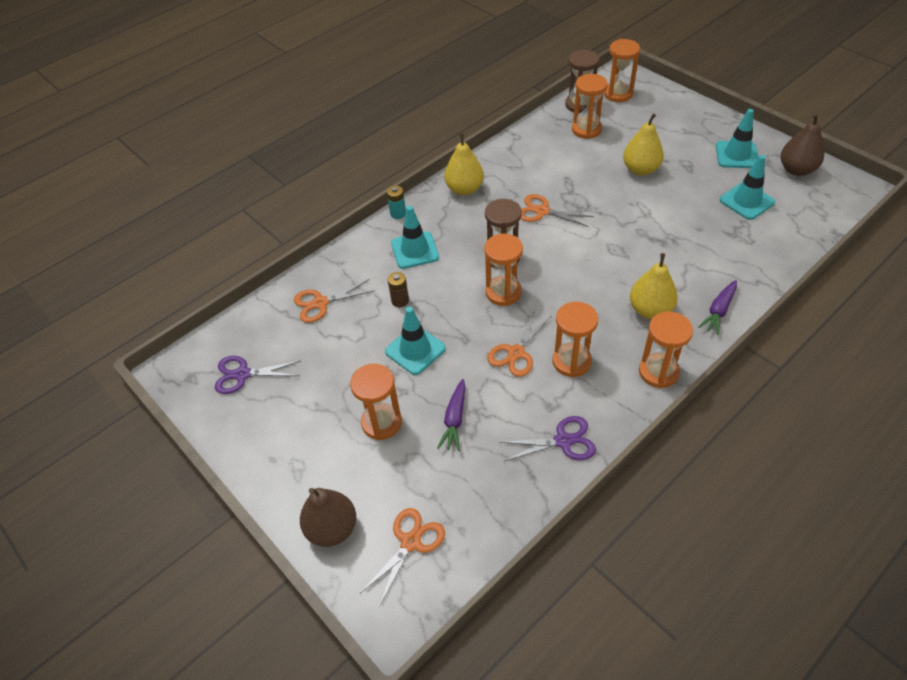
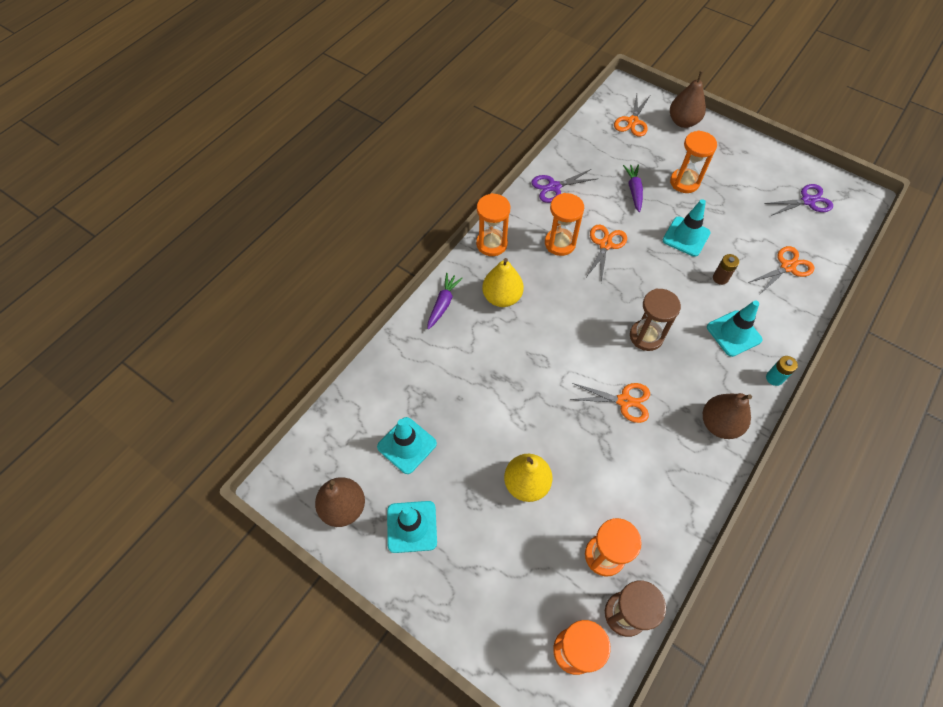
camera: 165 degrees right, 10 degrees up
yellow pear [444,133,484,195] -> brown pear [703,393,752,439]
orange hourglass [484,233,523,306] -> none

